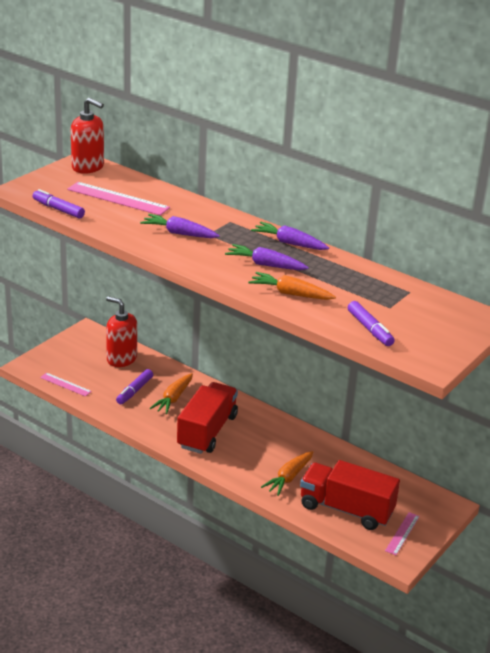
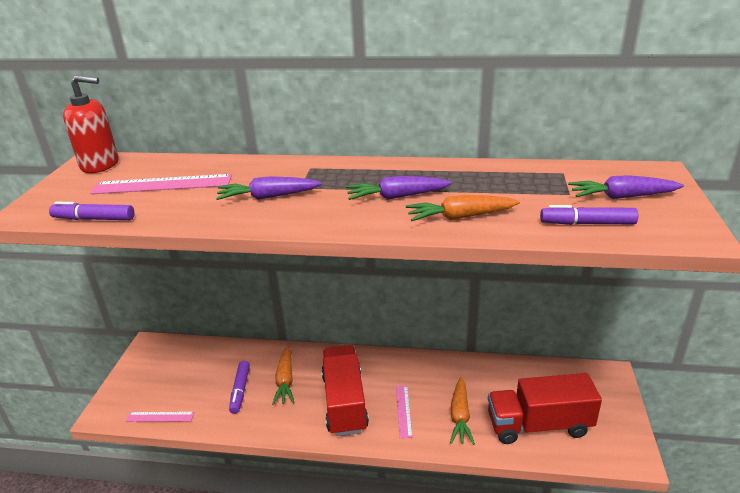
camera: 25 degrees left, 0 degrees up
red soap dispenser [106,296,137,367] -> none
purple carrot [251,222,329,250] -> purple carrot moved to [568,175,684,199]
purple marker [348,301,394,346] -> purple marker turned 150 degrees clockwise [540,205,638,225]
pink ruler [385,512,420,555] -> pink ruler moved to [396,386,412,438]

